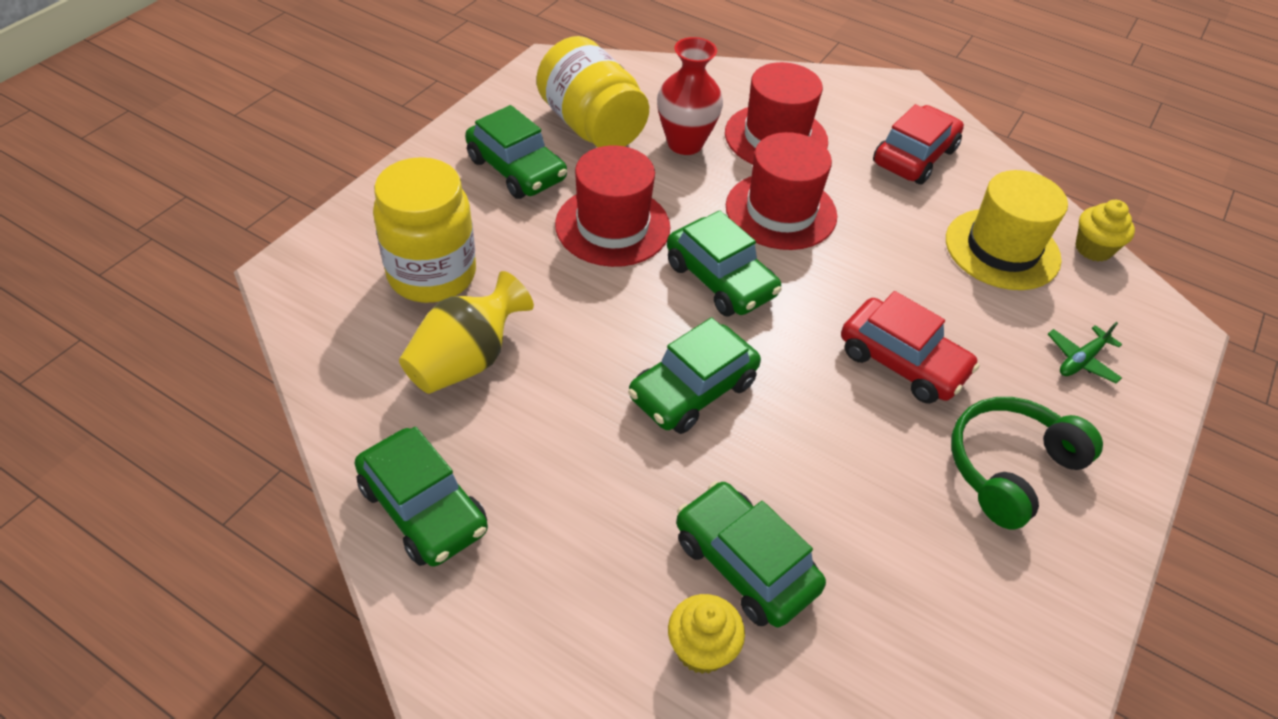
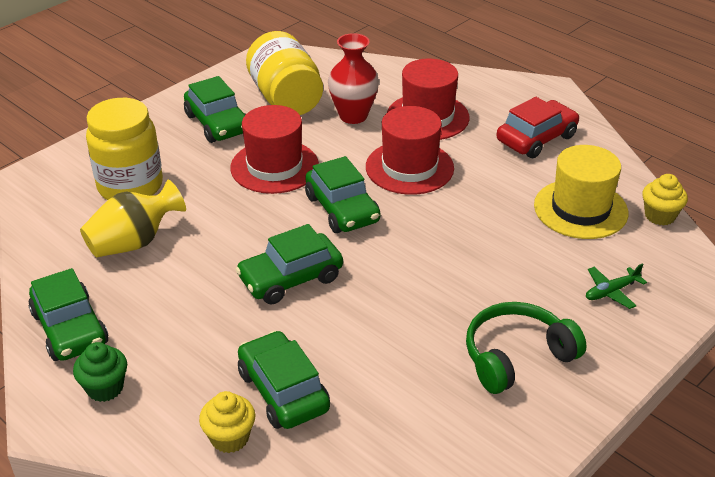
camera: 15 degrees right, 10 degrees down
red car [841,291,979,404] -> none
none -> green cupcake [73,342,127,402]

